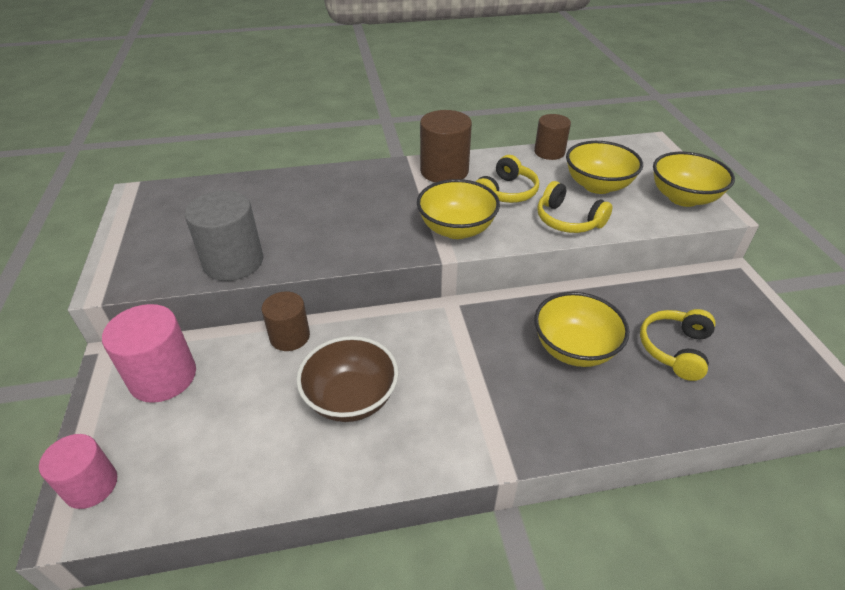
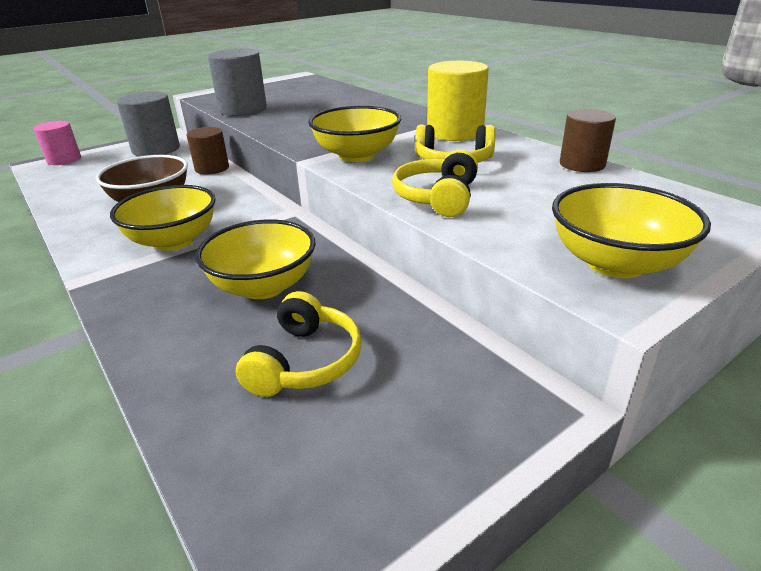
camera: 65 degrees right, 10 degrees down
pink cylinder [102,304,196,403] -> grey cylinder [117,91,180,156]
brown cylinder [420,110,472,183] -> yellow cylinder [427,61,489,141]
yellow bowl [566,141,643,194] -> yellow bowl moved to [110,185,216,251]
yellow headphones [640,309,716,381] -> yellow headphones turned 105 degrees clockwise [236,291,362,397]

